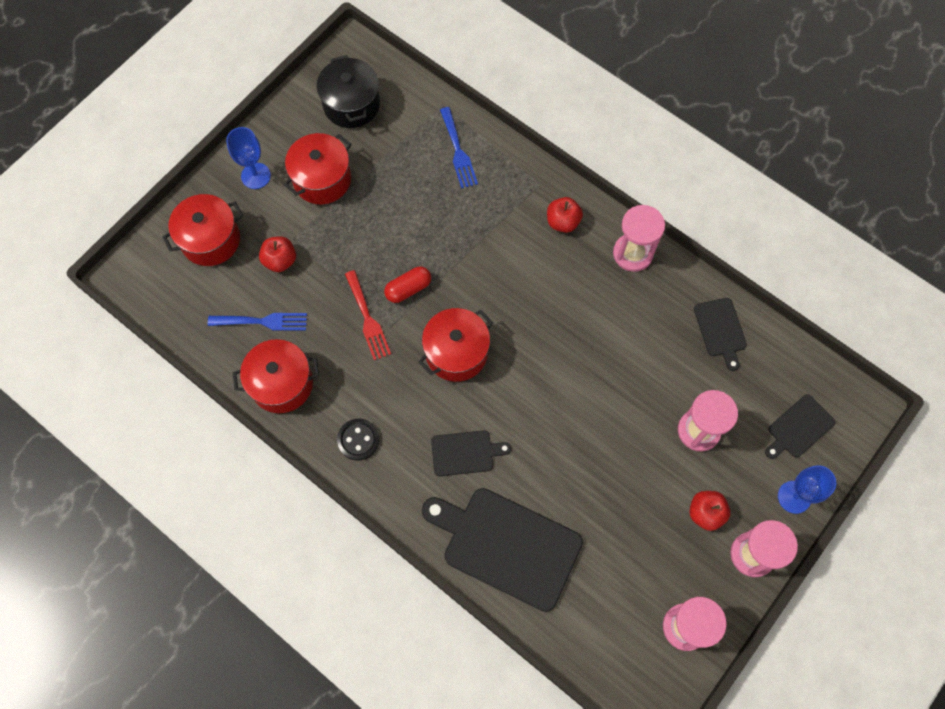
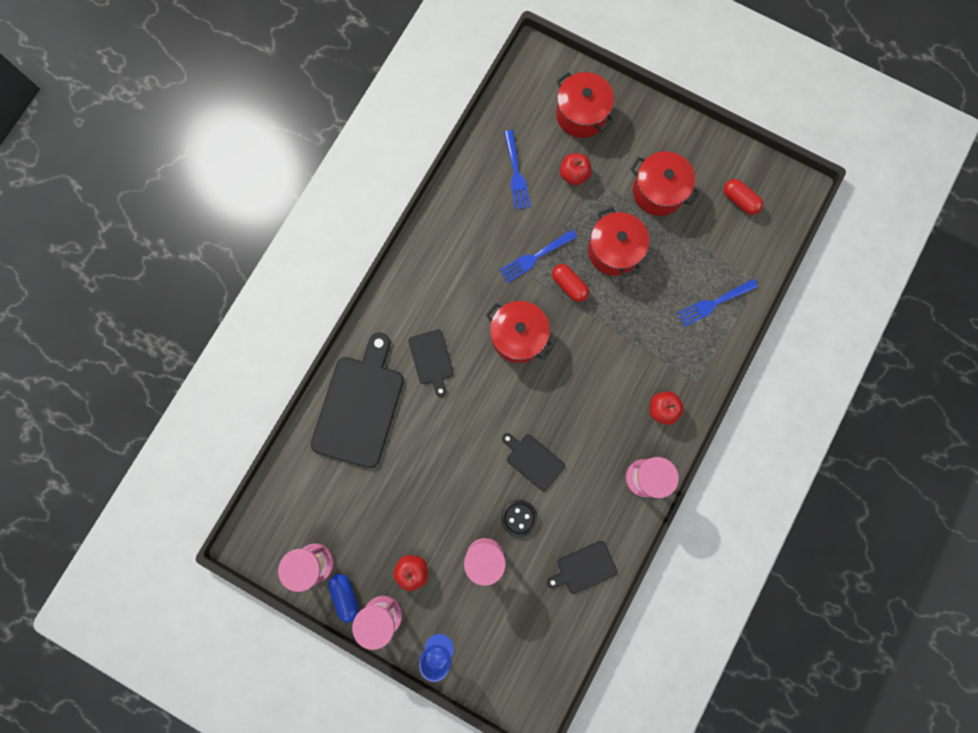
camera: 80 degrees right, 10 degrees up
blue goblet [226,127,271,189] -> none
red pot [233,339,319,413] -> red pot moved to [588,207,649,277]
black pot [317,55,380,128] -> red capsule [724,179,763,215]
black button [337,419,379,461] -> black button moved to [501,500,538,537]
red fork [345,270,391,360] -> blue fork [499,230,577,283]
black cutting board [765,394,835,459] -> black cutting board moved to [502,433,565,491]
none -> blue capsule [328,574,359,622]

